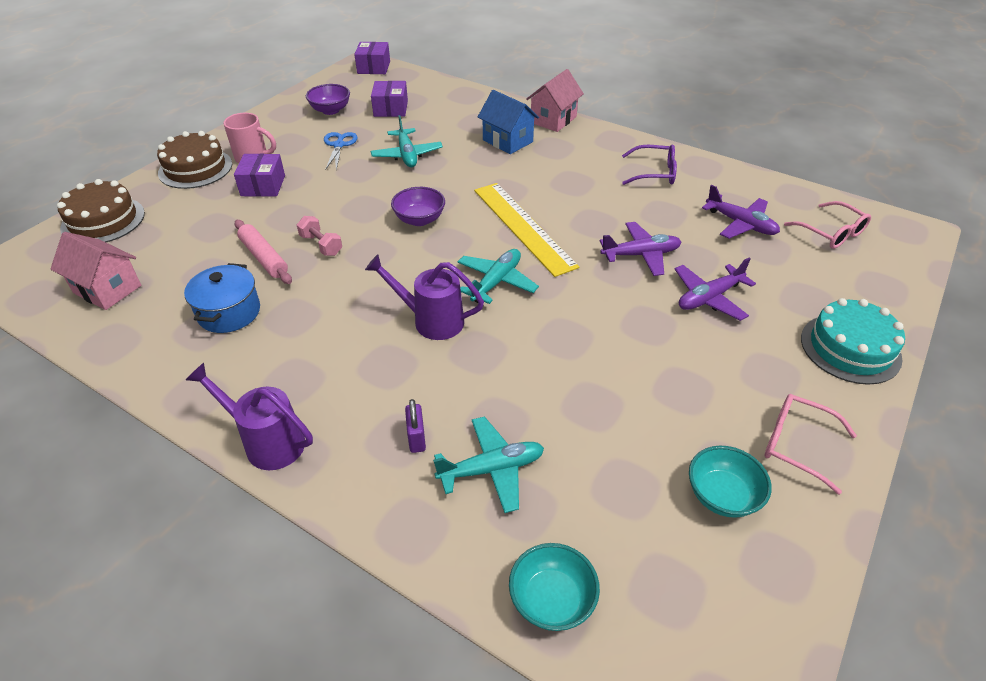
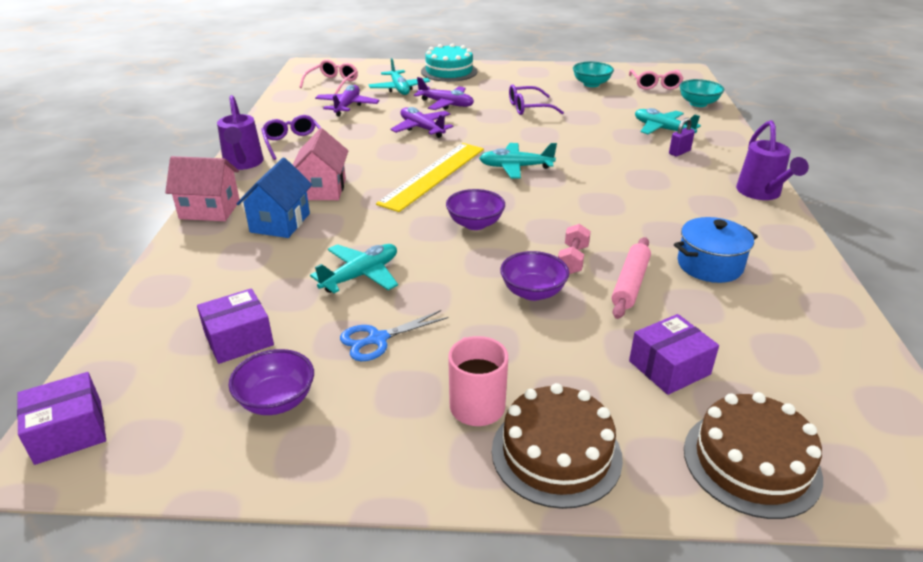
camera: 120 degrees left, 10 degrees down
pink house [51,232,141,310] -> pink house moved to [293,128,348,200]
purple box [234,154,285,197] -> purple box moved to [629,314,719,395]
purple watering can [365,254,484,340] -> purple watering can moved to [217,95,264,170]
pink glasses [764,394,857,495] -> pink glasses moved to [629,70,683,90]
none -> turquoise plane [368,58,430,95]
none -> purple bowl [500,251,569,301]
none -> purple glasses [509,84,564,115]

